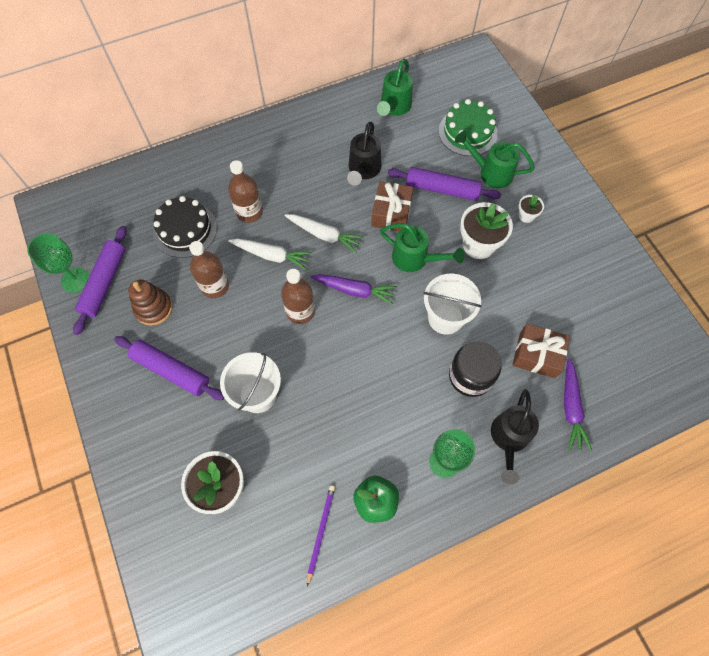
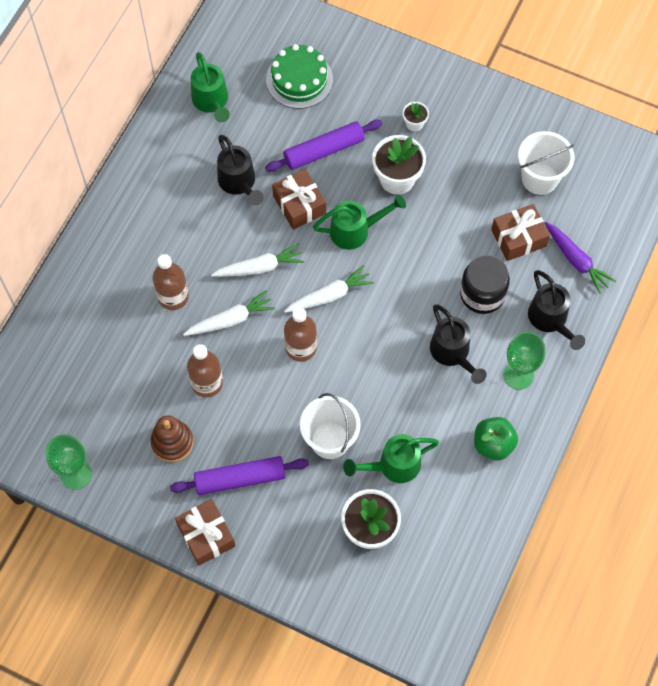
camera: 40 degrees left, 0 degrees up
purple rolling pin [73,226,127,335] -> none
black cake [153,196,217,258] -> none
purple pencil [307,485,335,586] -> none
purple carrot [310,274,397,305] -> white carrot [284,265,374,313]
white bucket [423,274,482,335] -> white bucket moved to [518,131,574,195]
green watering can [455,131,535,188] -> green watering can moved to [343,434,439,483]
none -> brown gift [175,499,235,566]
none -> black watering can [430,304,487,384]

